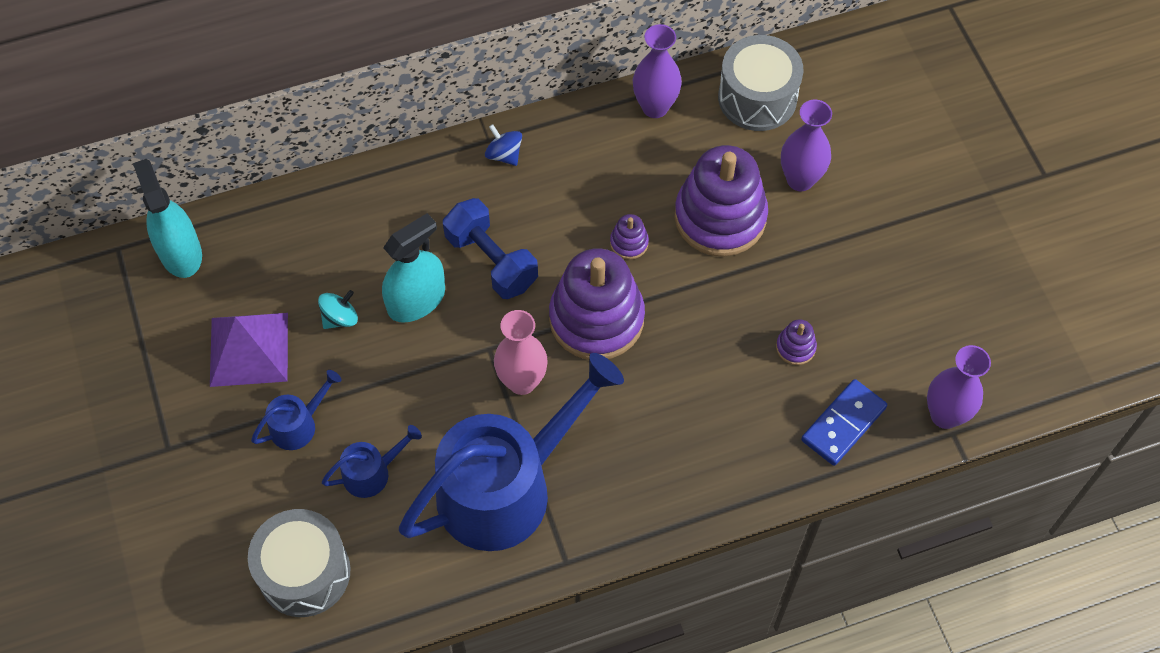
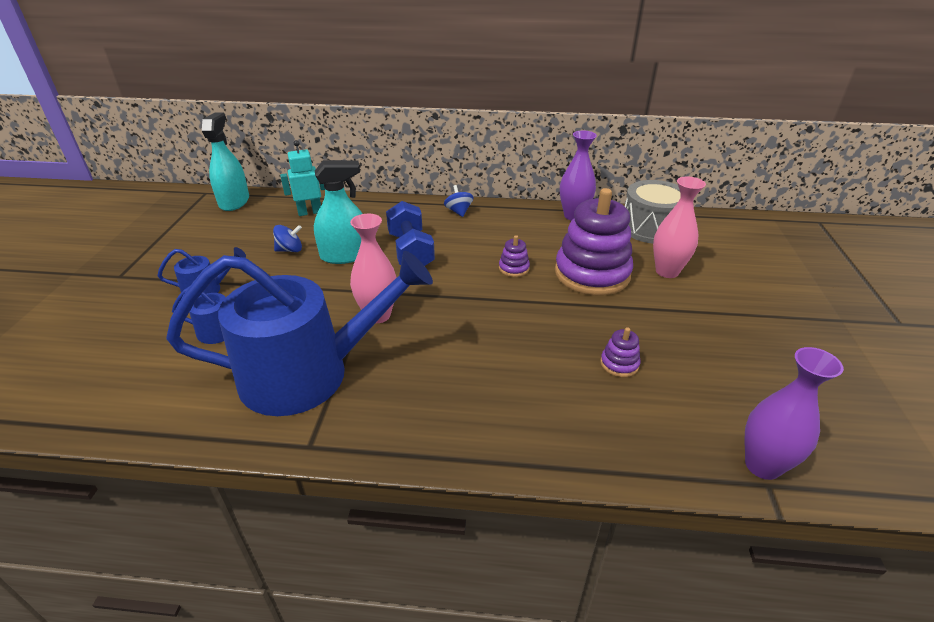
camera: 25 degrees right, 25 degrees down
purple pyramid [210,313,288,387] -> none
grey drum [248,509,351,617] -> none
turquoise spinning top [318,290,358,329] -> blue spinning top [273,225,302,252]
purple stacking toy [549,248,645,360] -> none
purple vase [781,100,832,191] -> pink vase [653,177,706,278]
blue domino [801,379,887,466] -> none
none -> turquoise robot [280,140,325,216]

